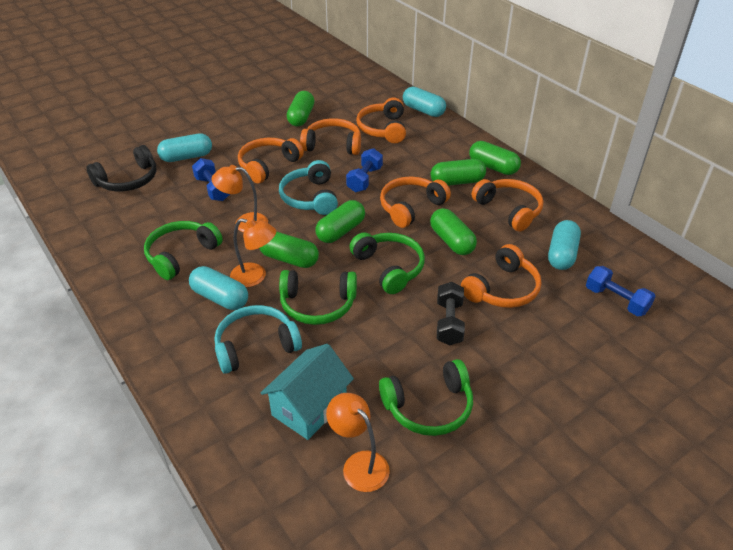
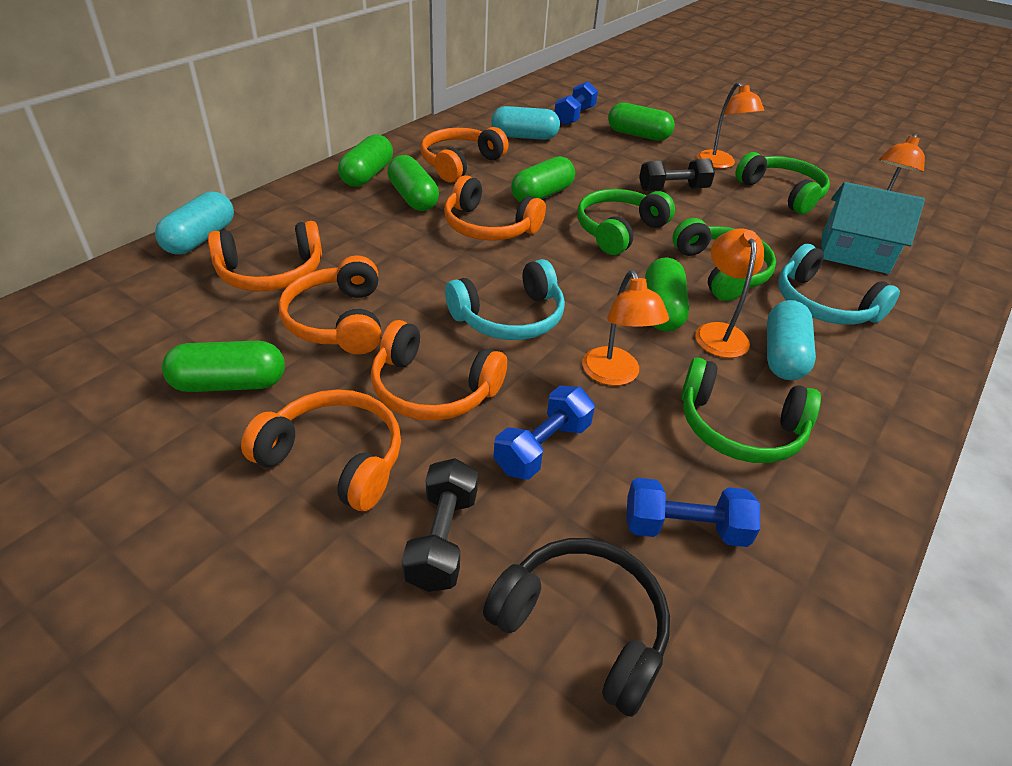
camera: 110 degrees left, 0 degrees up
turquoise capsule [157,133,212,162] -> black dumbbell [402,458,478,592]
green capsule [315,200,365,243] -> green capsule moved to [608,103,675,141]
blue dumbbell [346,148,383,192] -> blue dumbbell moved to [626,478,760,547]
orange headphones [461,244,542,308] -> orange headphones moved to [241,389,401,511]
none -> orange lamp [697,82,764,168]

